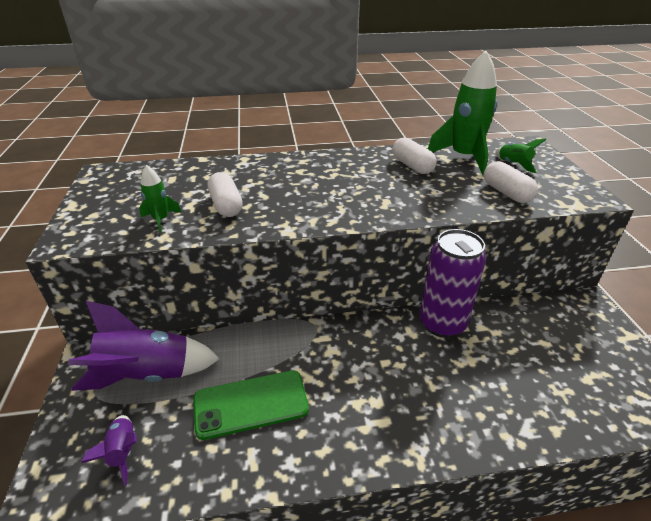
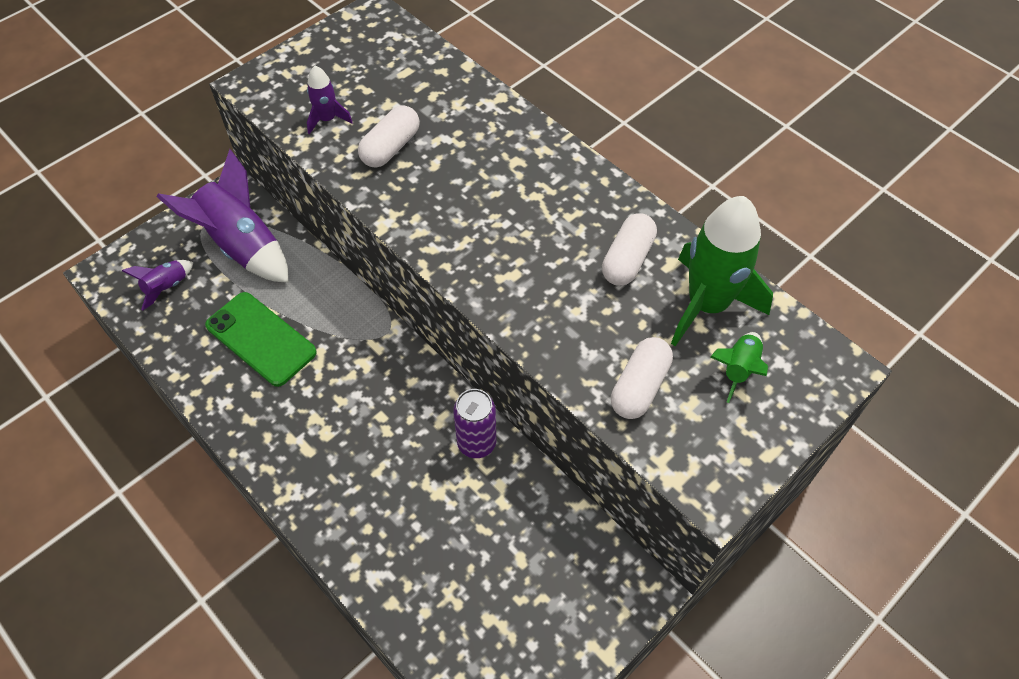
camera: 55 degrees right, 20 degrees up
green rocket [139,165,181,233] -> purple rocket [307,66,353,134]
purple can [420,229,486,338] -> purple can [453,389,496,458], size x0.64

